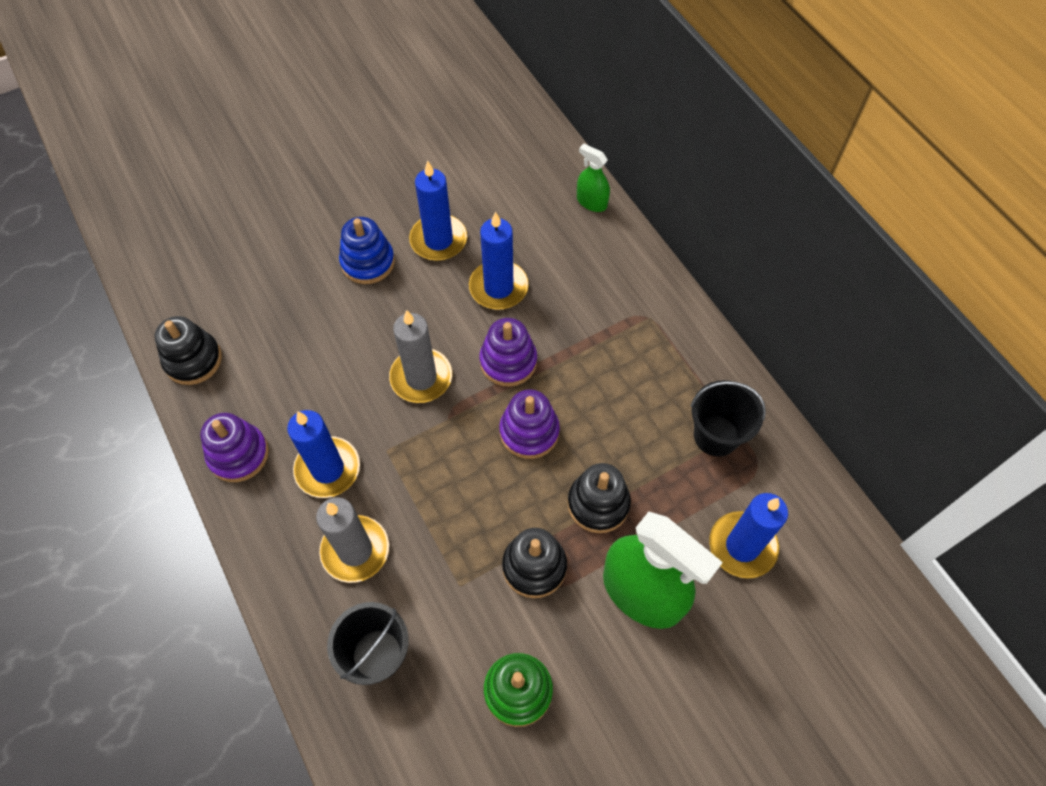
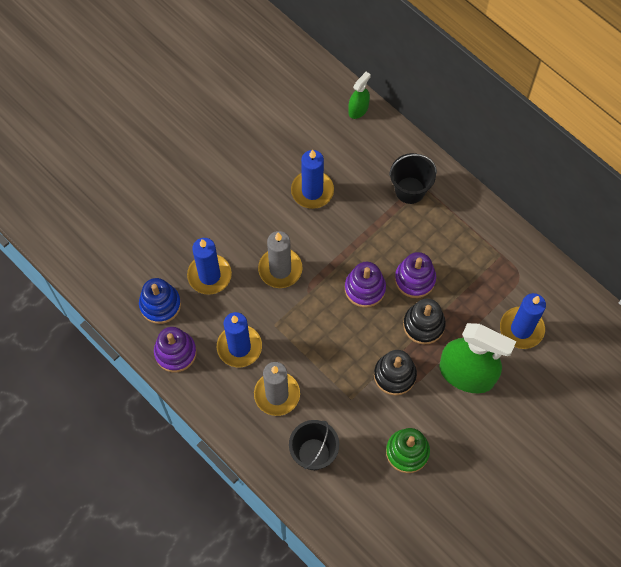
camera: 15 degrees left, 5 degrees up
black stacking toy [155,316,222,385] -> none
blue stacking toy [339,217,395,284] -> blue stacking toy moved to [139,278,181,324]
blue candle [409,161,467,261] -> blue candle moved to [187,238,232,295]
purple stacking toy [480,318,537,387] -> purple stacking toy moved to [395,252,436,298]
green spray bottle [577,144,610,212] -> green spray bottle turned 105 degrees clockwise [348,72,371,119]
black bucket [690,380,766,457] -> black bucket moved to [389,153,437,204]

